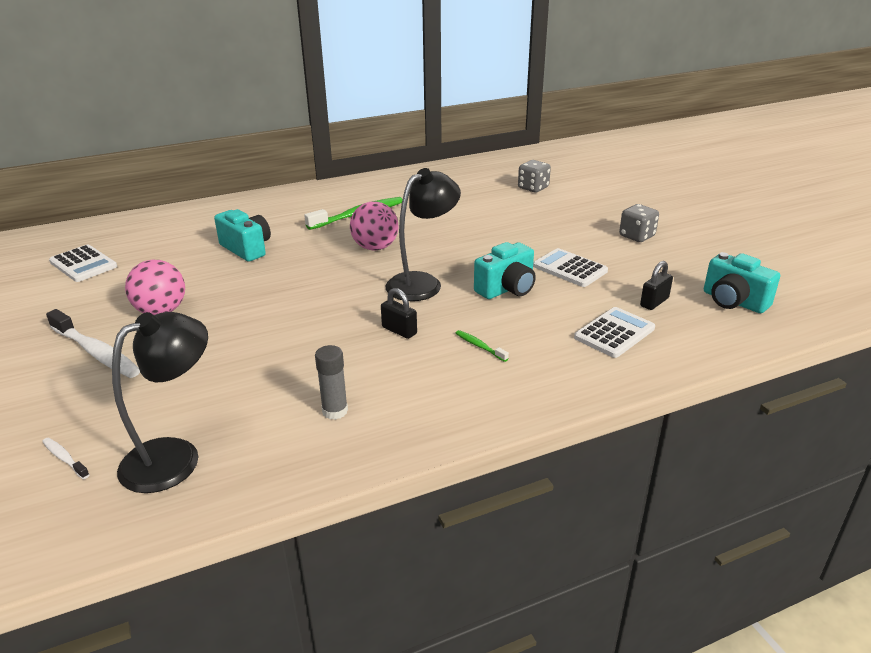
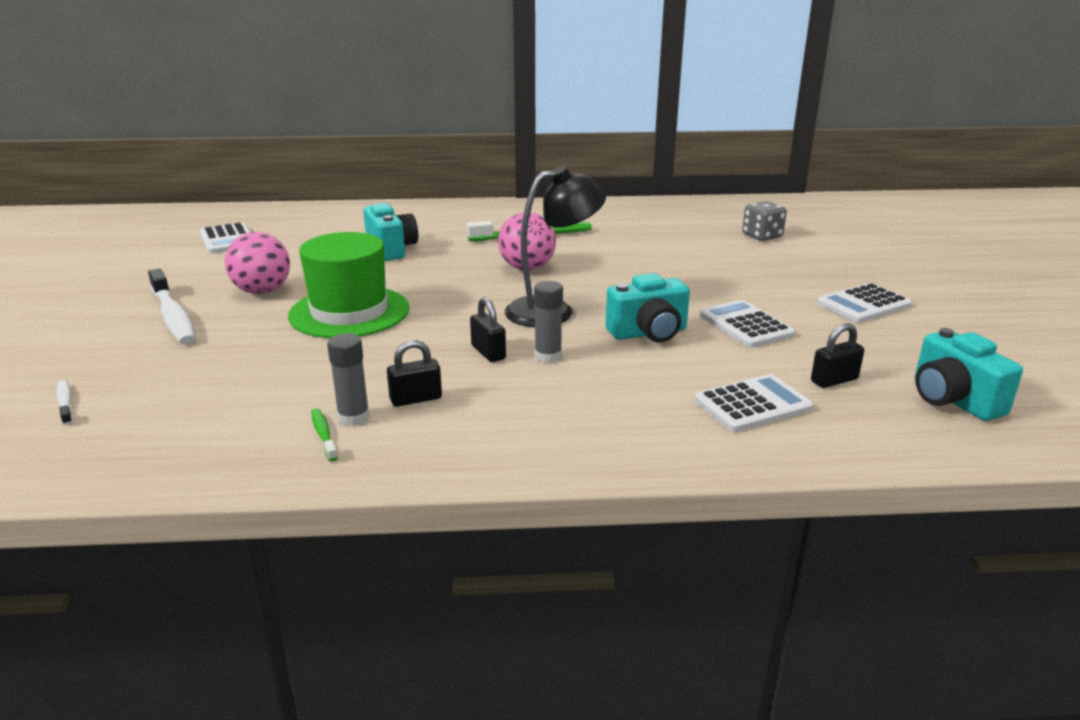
camera: 20 degrees right, 5 degrees down
black lamp [112,312,208,493] -> none
green toothbrush [456,330,509,362] -> green toothbrush moved to [311,408,338,461]
grey dice [619,204,659,242] -> white calculator [817,283,912,323]
none -> green hat [288,232,410,338]
none -> black padlock [387,340,442,407]
none -> grey glue stick [534,281,563,363]

